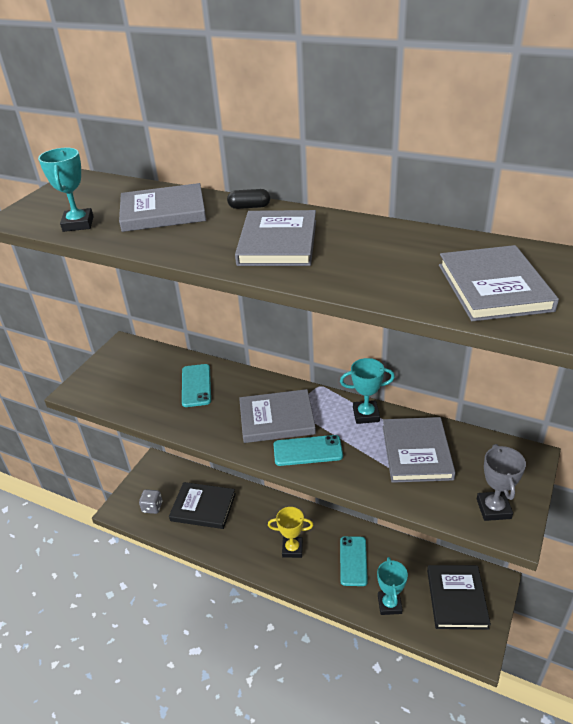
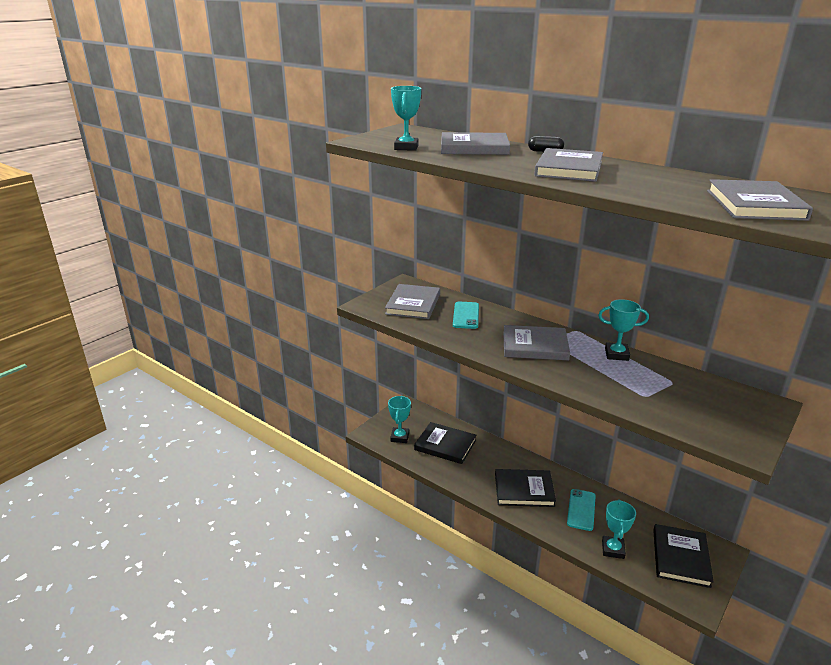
camera: 10 degrees right, 10 degrees down
grey dice [139,489,162,514] -> turquoise trophy [388,396,411,443]
yellow trophy [268,507,313,558] -> black book [495,469,556,507]
turquoise phone [273,435,343,466] -> none
grey book [383,417,456,483] -> grey book moved to [385,284,440,319]
grey trophy [477,444,526,521] -> none

